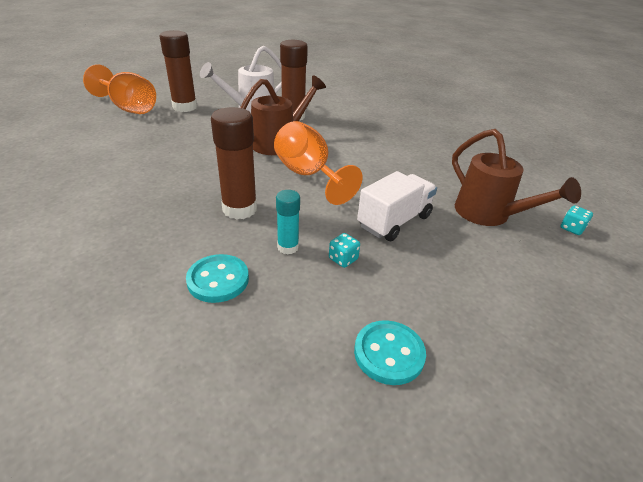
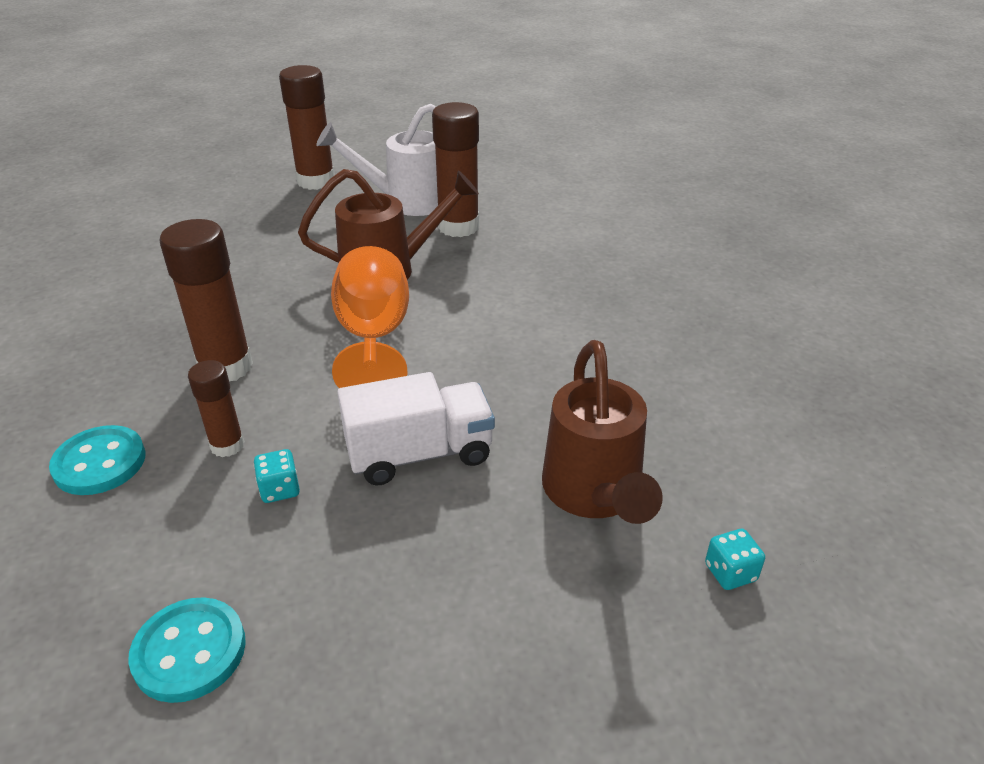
camera: 30 degrees right, 0 degrees up
orange goblet [83,64,156,114] -> none
turquoise glue stick [276,190,300,254] -> brown glue stick [188,360,244,457]

